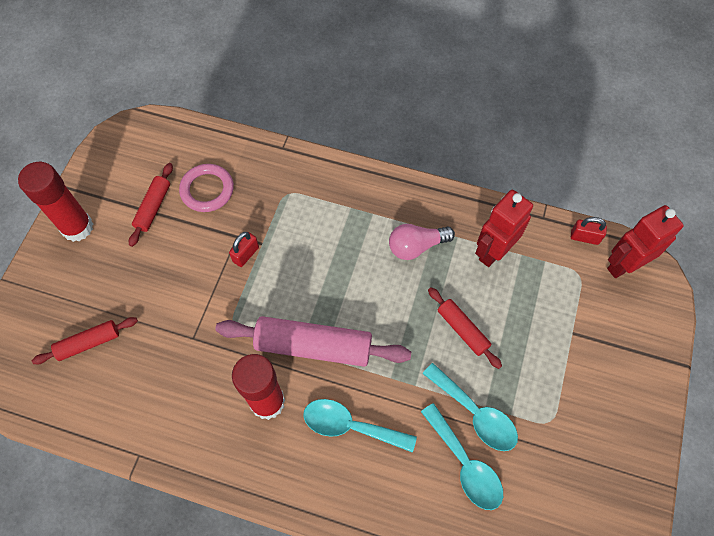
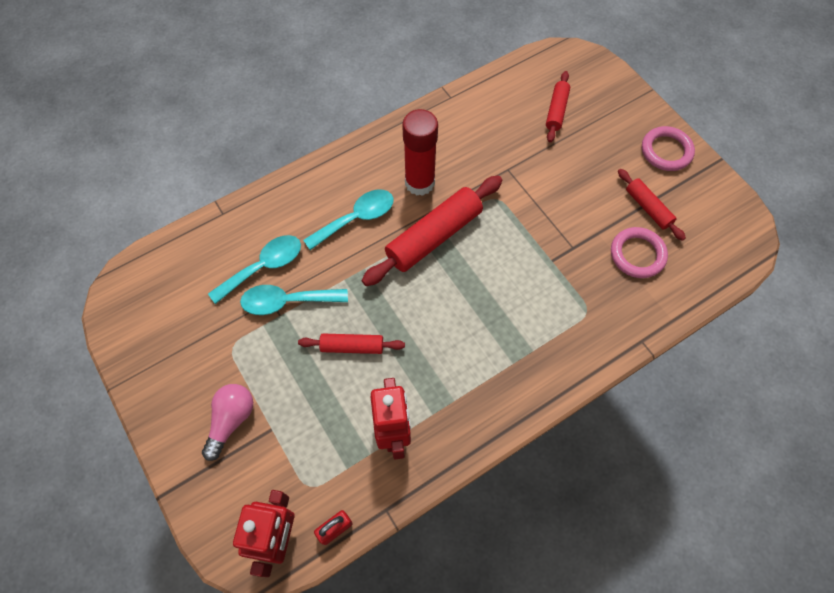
camera: 130 degrees right, 0 degrees up
red glue stick [18,162,93,242] -> pink ring [642,126,695,171]
pink rolling pin [215,316,411,367] -> red rolling pin [362,176,502,286]
red padlock [229,232,259,267] -> none
pink light bulb [389,224,455,260] -> pink light bulb moved to [202,384,253,461]
turquoise spoon [421,403,503,510] -> turquoise spoon turned 135 degrees clockwise [208,235,301,304]

